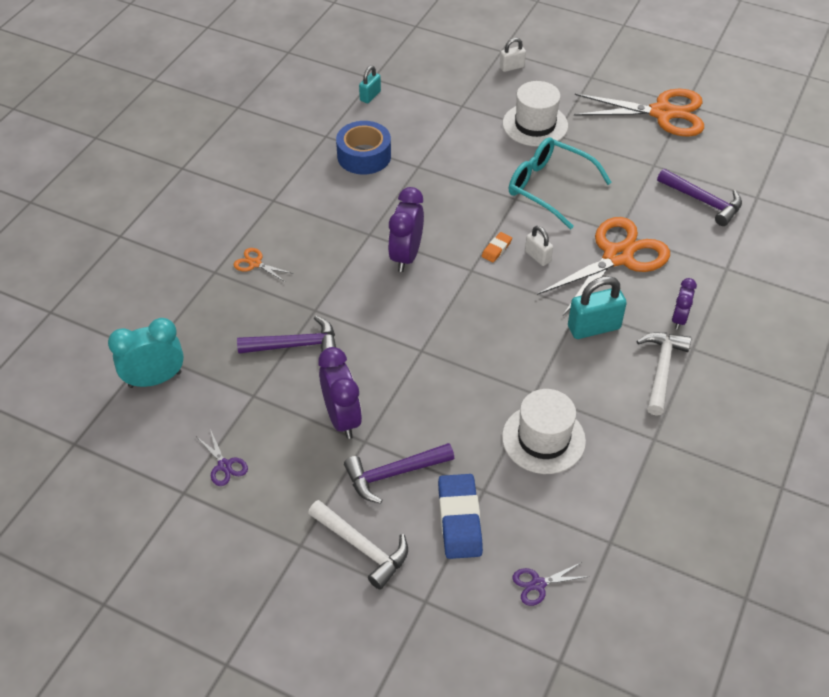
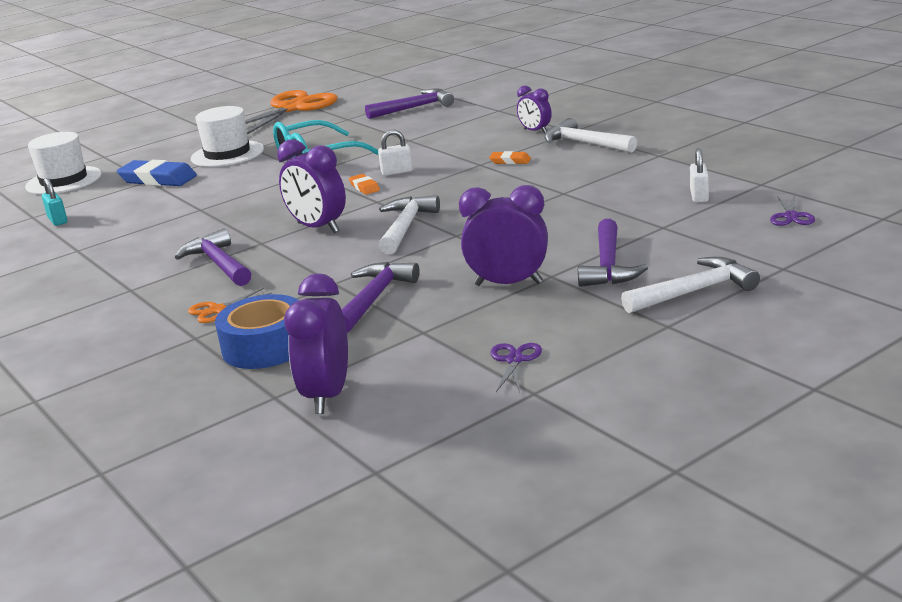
camera: 60 degrees left, 25 degrees down
turquoise clock [108,318,184,388] -> purple clock [284,273,348,414]
purple scissors [196,429,248,486] -> purple scissors turned 75 degrees counterclockwise [490,343,542,393]
blue tape [336,121,391,174] -> blue tape moved to [215,294,299,369]
blue eraser [438,474,483,559] -> blue eraser moved to [117,160,197,186]
white padlock [500,38,526,72] -> white padlock moved to [690,148,709,203]
white hat [502,389,586,474] -> white hat moved to [25,132,102,195]
orange scissors [537,217,670,315] -> none
turquoise padlock [568,276,627,339] -> orange eraser [489,151,531,164]
none -> purple hammer [175,228,251,286]
none -> white hammer [379,195,440,254]

